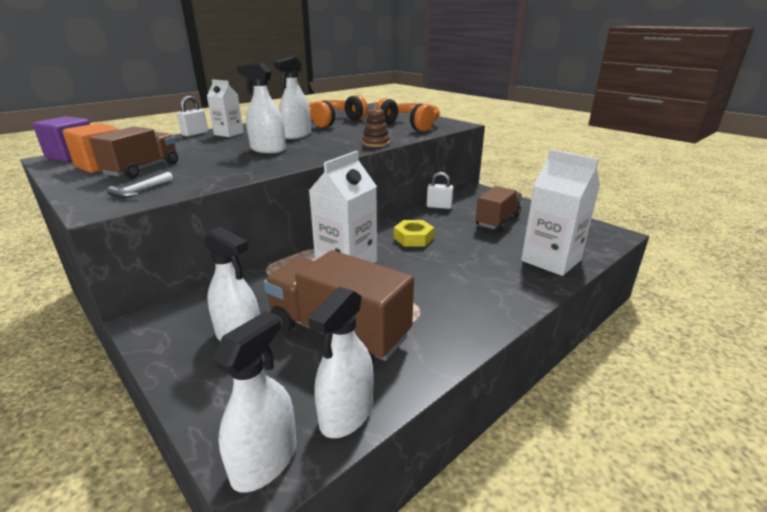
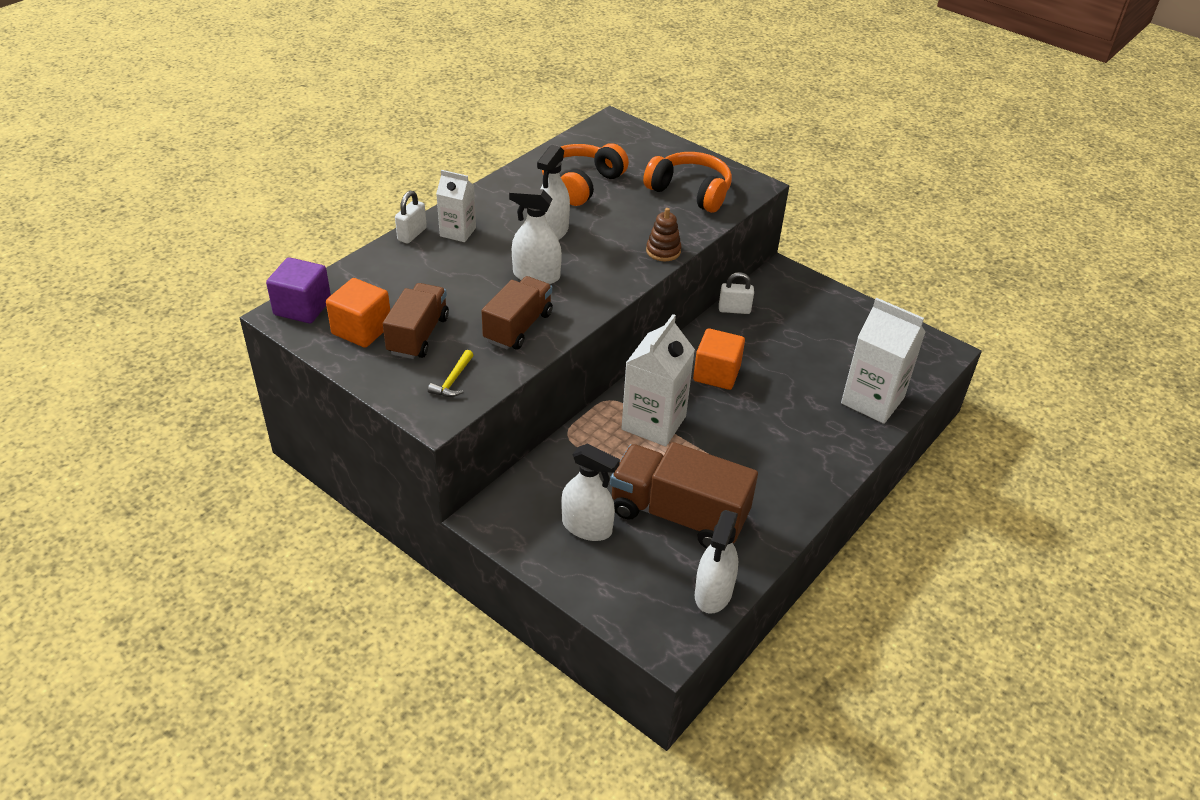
camera: 10 degrees left, 15 degrees up
white hammer [107,172,173,198] -> yellow hammer [428,350,473,397]
white spray bottle [212,311,297,493] -> none
yellow nut [394,220,434,247] -> orange cube [693,328,745,390]
brown truck [476,186,522,231] -> brown truck moved to [481,276,553,350]

